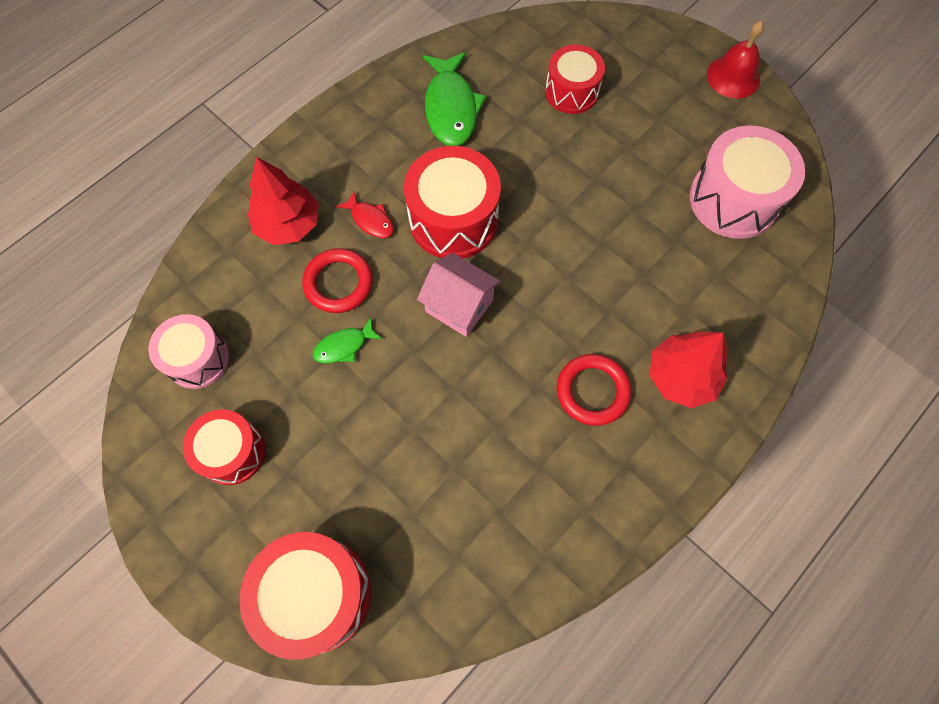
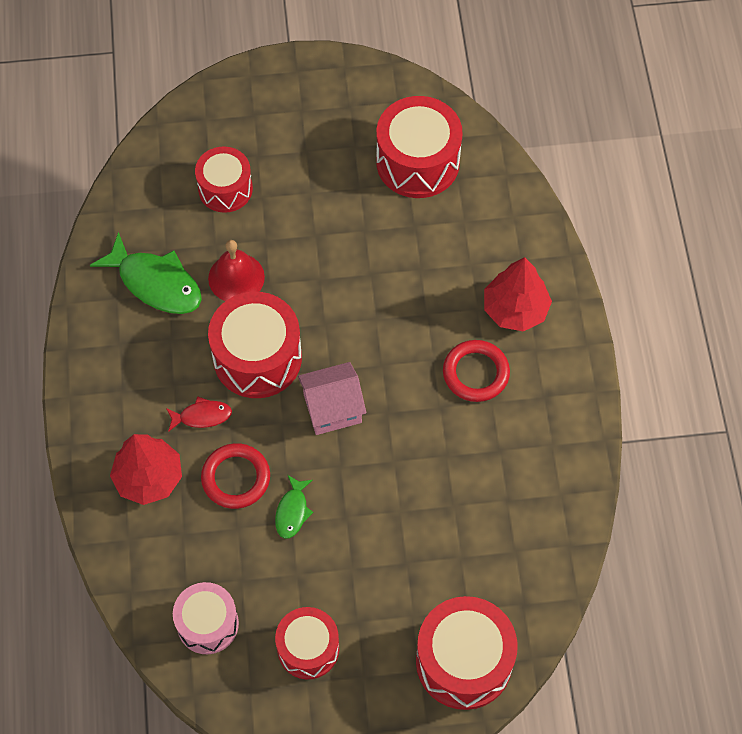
camera: 50 degrees left, 5 degrees down
pink drum [689,126,805,239] -> red drum [376,96,463,198]
red bell [707,21,764,98] -> red bell moved to [208,240,265,301]

